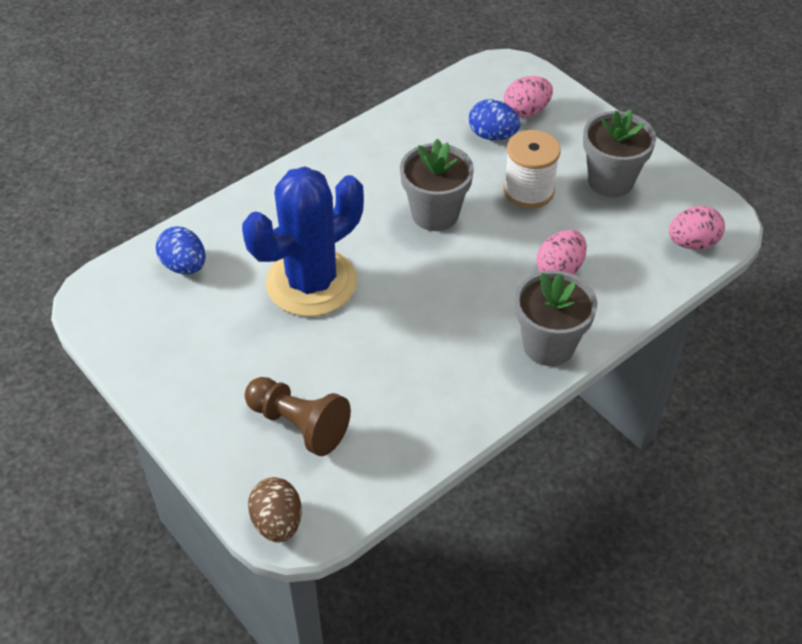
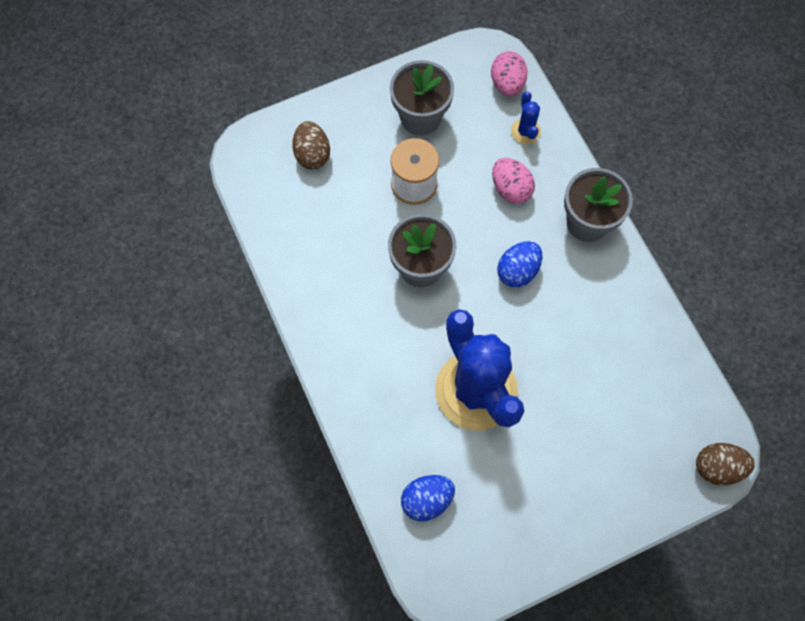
camera: 75 degrees left, 20 degrees up
brown pawn [245,377,351,456] -> none
blue egg [469,99,520,140] -> blue egg moved to [497,241,542,288]
pink egg [504,76,553,118] -> brown egg [292,121,330,170]
none -> blue cactus [511,91,541,144]

